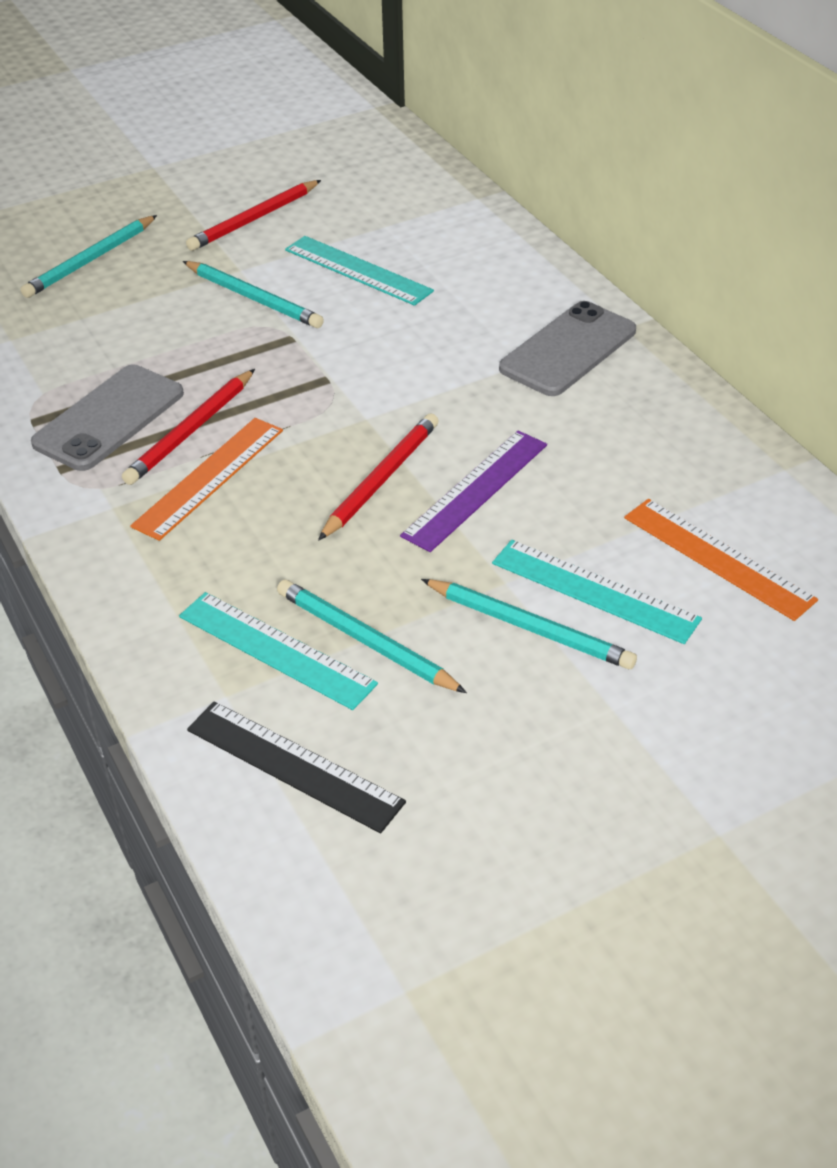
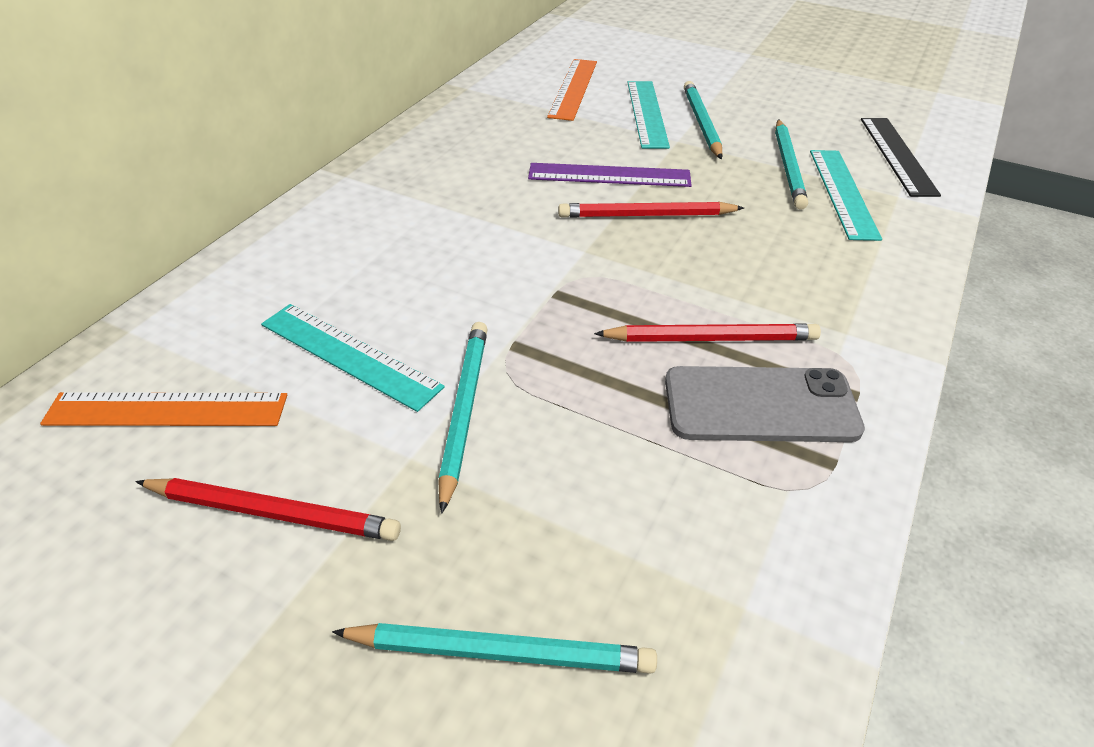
camera: 125 degrees left, 0 degrees up
orange ruler [130,418,283,541] -> orange ruler moved to [40,392,287,426]
turquoise ruler [285,236,434,306] -> turquoise ruler turned 60 degrees counterclockwise [261,304,445,412]
grey phone [499,301,636,396] -> none

